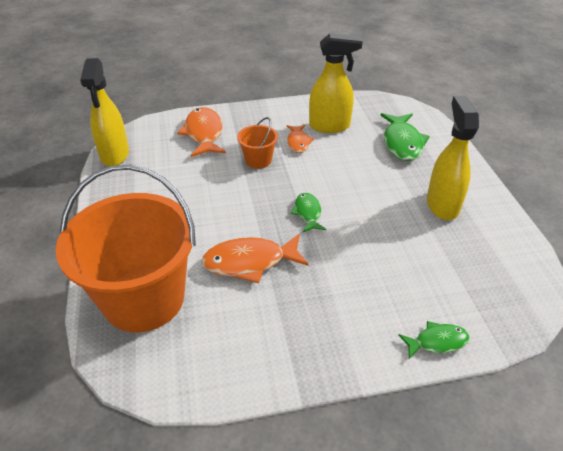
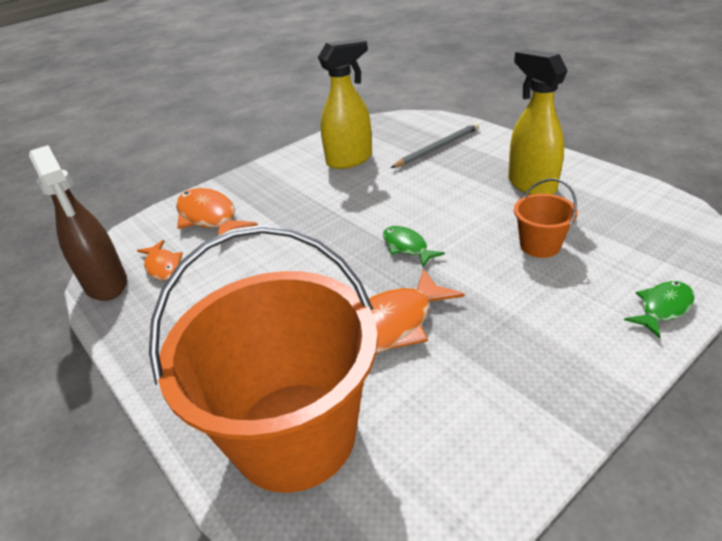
camera: 25 degrees left, 5 degrees down
yellow spray bottle [80,58,129,166] -> brown spray bottle [29,145,127,301]
orange bucket [237,117,278,169] -> orange bucket moved to [514,178,578,258]
orange fish [287,125,314,153] -> orange fish moved to [137,240,183,280]
green fish [381,113,430,161] -> grey pencil [391,123,479,168]

